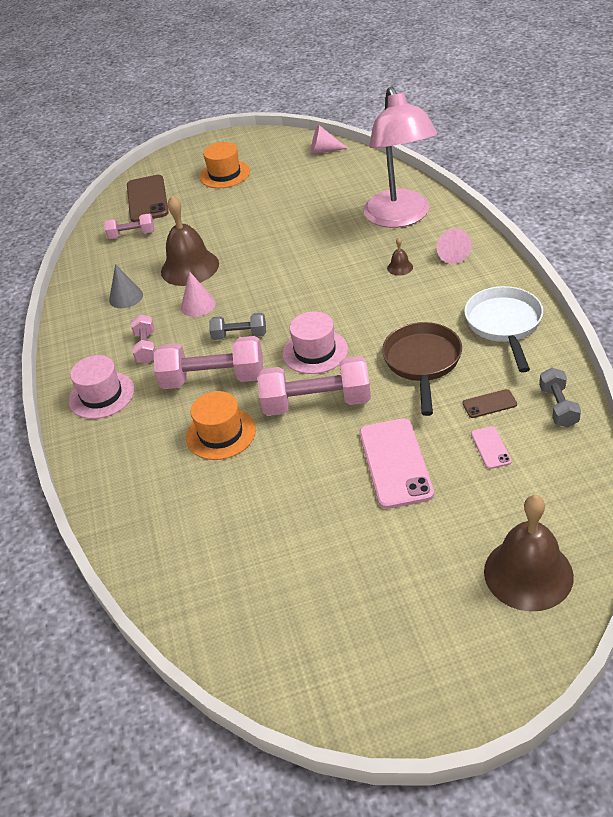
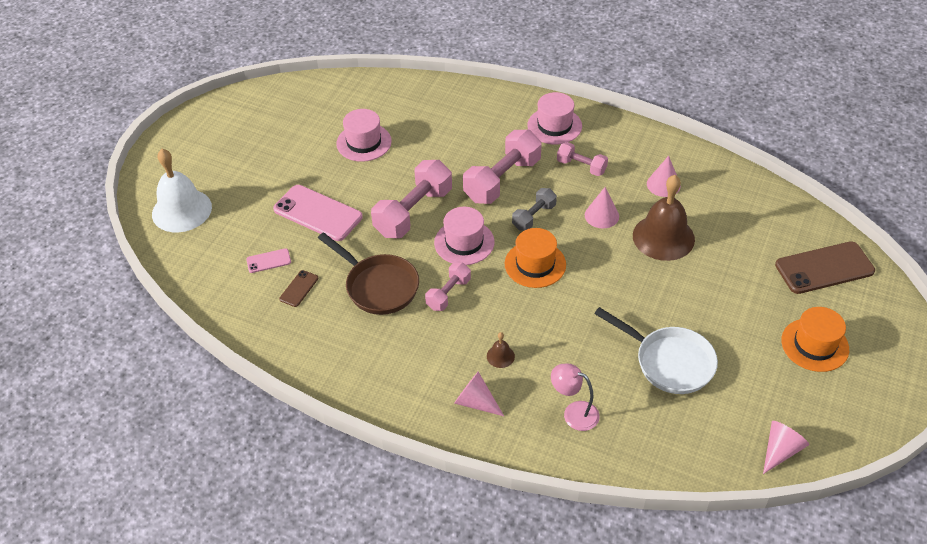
camera: 125 degrees right, 5 degrees up
pink dumbbell [104,214,154,239] -> pink dumbbell moved to [425,262,471,311]
grey cone [109,264,143,308] -> pink cone [647,156,681,197]
brown phone [127,175,169,222] -> brown phone turned 45 degrees counterclockwise [775,241,875,294]
orange hat [186,391,256,460] -> orange hat moved to [505,228,566,288]
pink lamp [363,86,437,228] -> pink lamp [551,363,600,431], size x0.44
white pan [464,286,543,373] -> white pan moved to [594,307,718,394]
pink phone [471,426,512,469] -> pink phone turned 45 degrees counterclockwise [246,248,291,273]
brown bell [484,495,574,612] -> white bell [152,149,212,232]
grey dumbbell [539,368,581,427] -> none
none -> pink hat [336,109,392,162]

